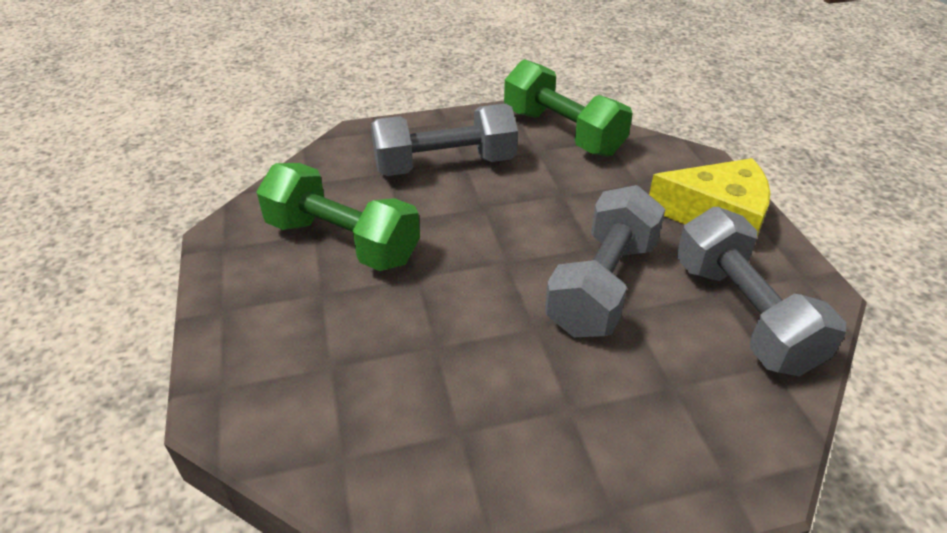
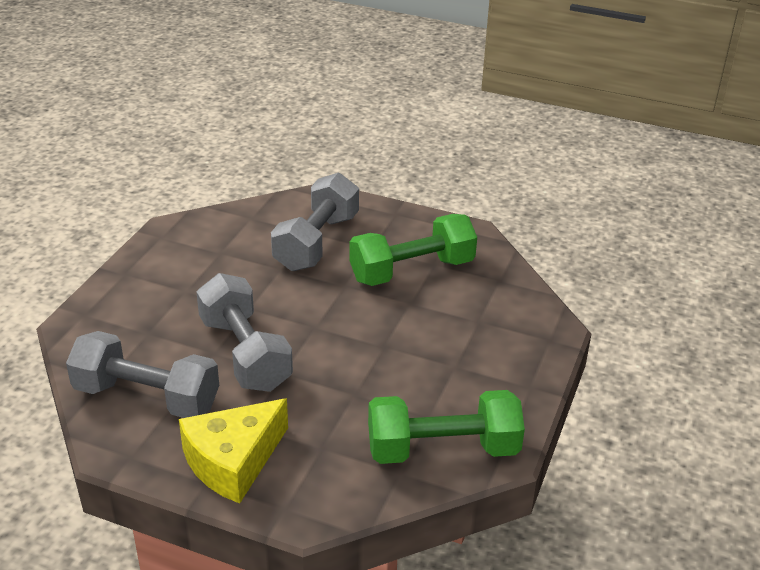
camera: 125 degrees right, 5 degrees down
grey dumbbell [371,104,518,176] -> grey dumbbell moved to [271,172,359,271]

